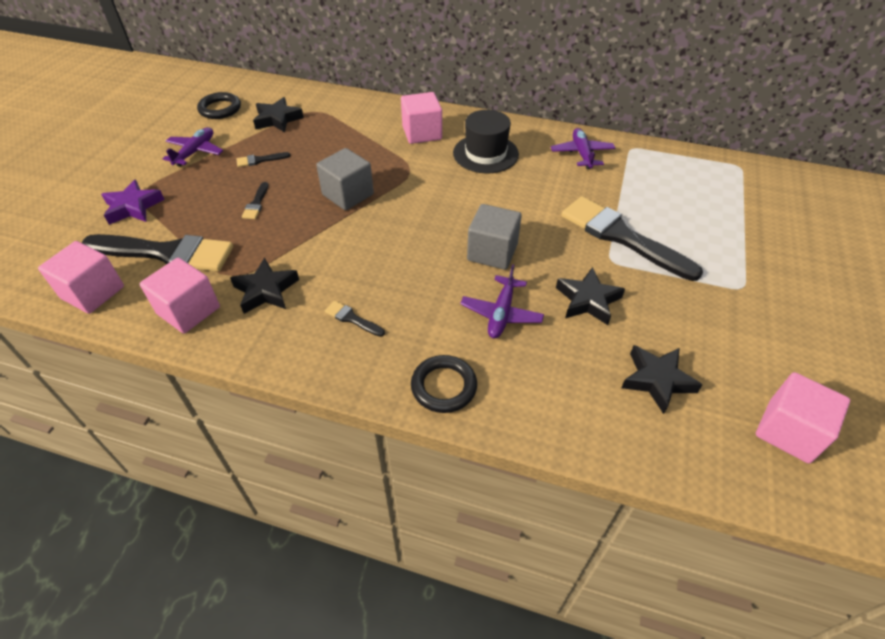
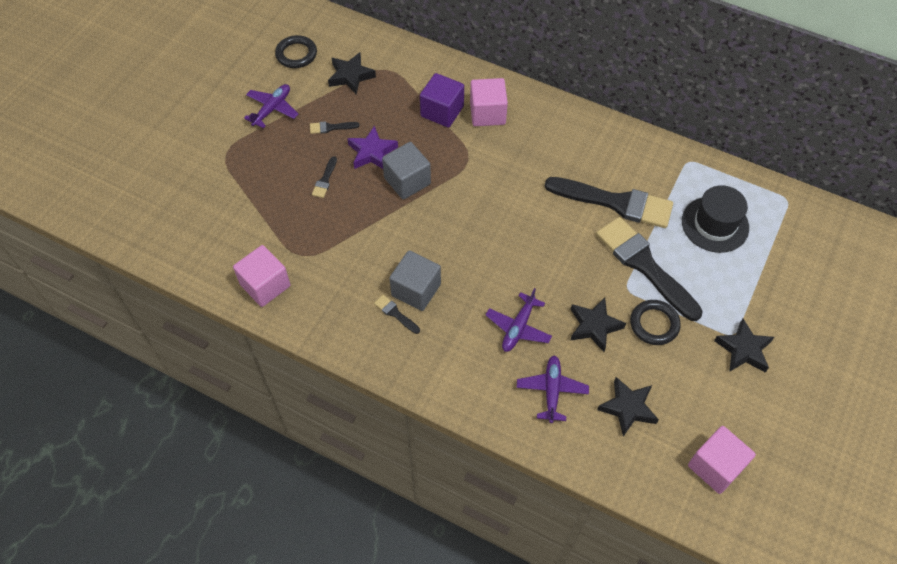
camera: 10 degrees right, 10 degrees up
pink cube [38,241,124,314] -> none
black brush [82,234,233,271] -> black brush moved to [545,177,673,228]
purple star [101,180,165,225] -> purple star moved to [347,126,398,169]
black star [230,258,299,314] -> black star moved to [714,319,774,372]
black ring [411,355,477,413] -> black ring moved to [630,300,681,345]
black hat [453,110,519,173] -> black hat moved to [682,185,749,253]
grey cube [467,204,522,270] -> grey cube moved to [389,250,441,311]
purple plane [551,128,615,169] -> purple plane moved to [517,355,589,423]
none -> purple cube [420,73,464,128]

